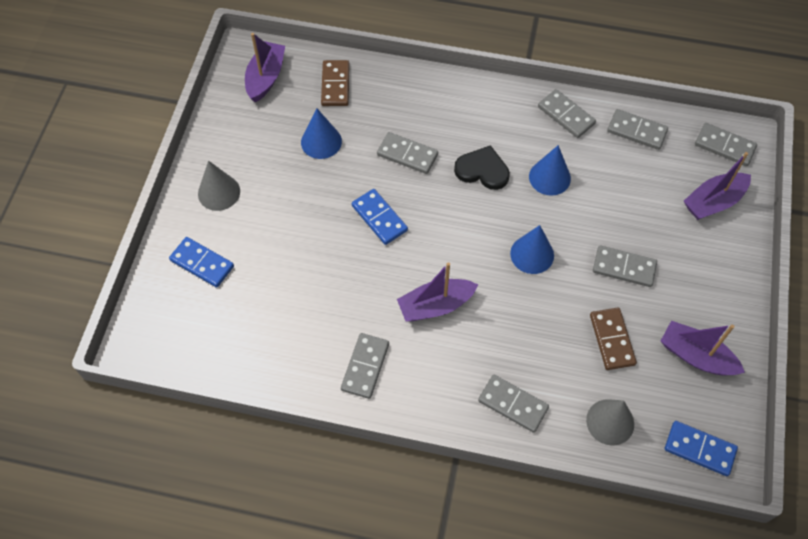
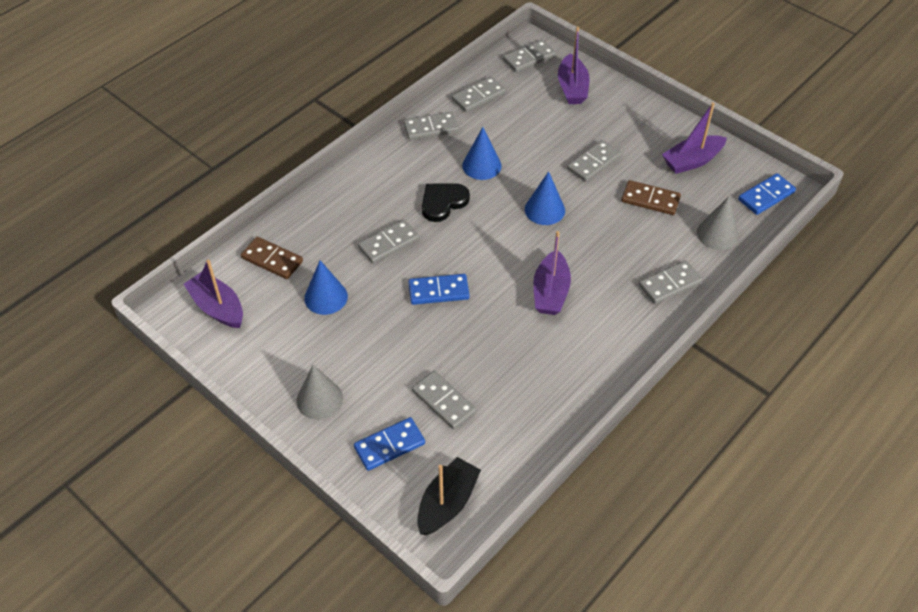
camera: 60 degrees left, 10 degrees down
grey domino [341,333,389,399] -> grey domino moved to [412,371,476,430]
none -> black boat [417,457,481,535]

